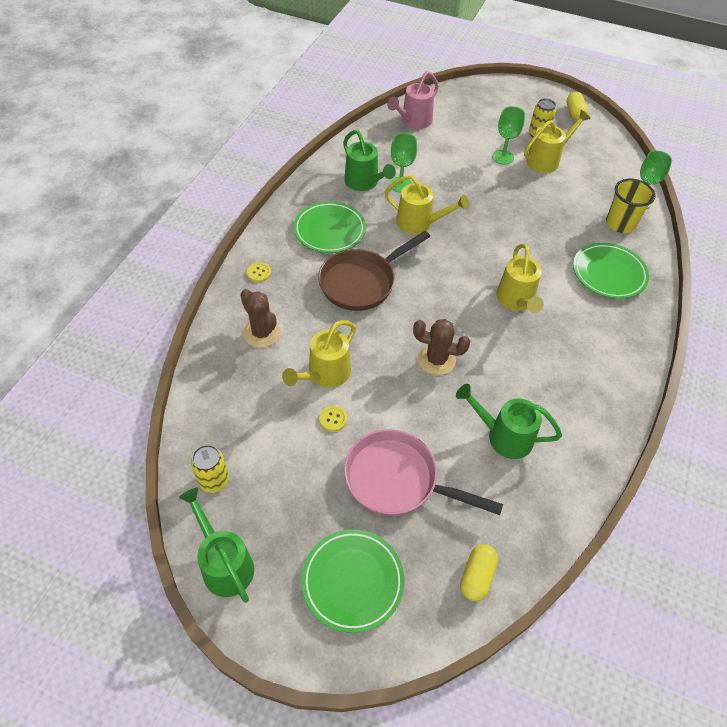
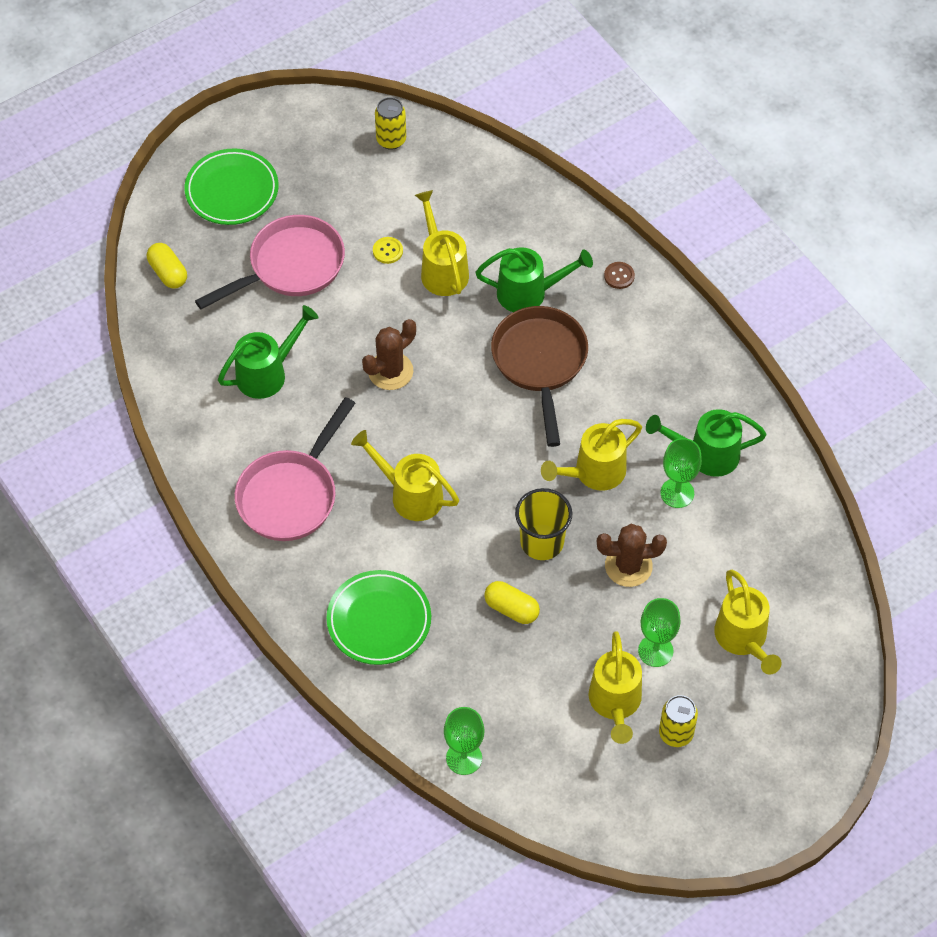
camera: 125 degrees right, 5 degrees up
green watering can [179,487,254,603] -> green watering can moved to [476,247,593,312]
brown cactus [240,289,281,348] -> brown cactus moved to [597,524,667,587]
yellow button [247,262,271,282] -> brown button [604,262,635,289]
green plate [293,201,366,253] -> none
pink watering can [387,71,439,129] -> none
yellow capsule [566,92,588,120] -> yellow capsule moved to [484,581,540,624]
yellow cup [606,179,656,233] -> yellow cup moved to [515,488,572,560]
none -> pink pan [234,397,355,541]
none -> yellow watering can [714,570,782,675]

